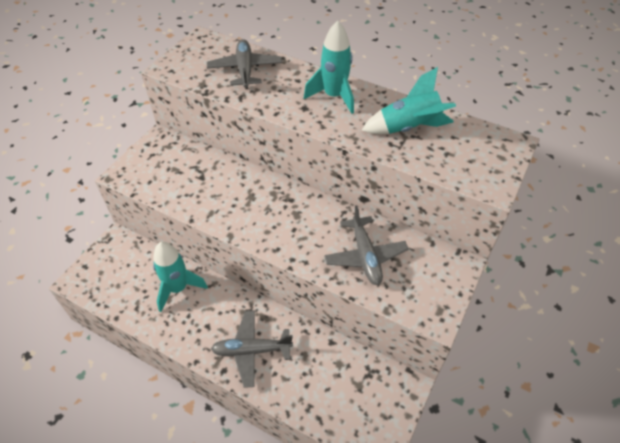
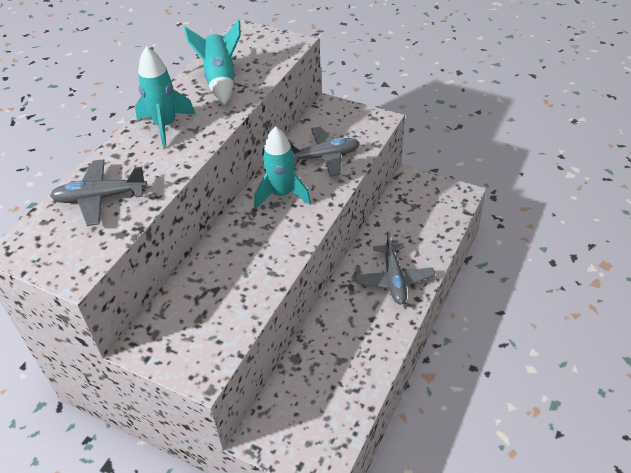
camera: 90 degrees left, 5 degrees down
turquoise rocket [153,242,208,312] -> turquoise rocket moved to [254,126,311,209]

